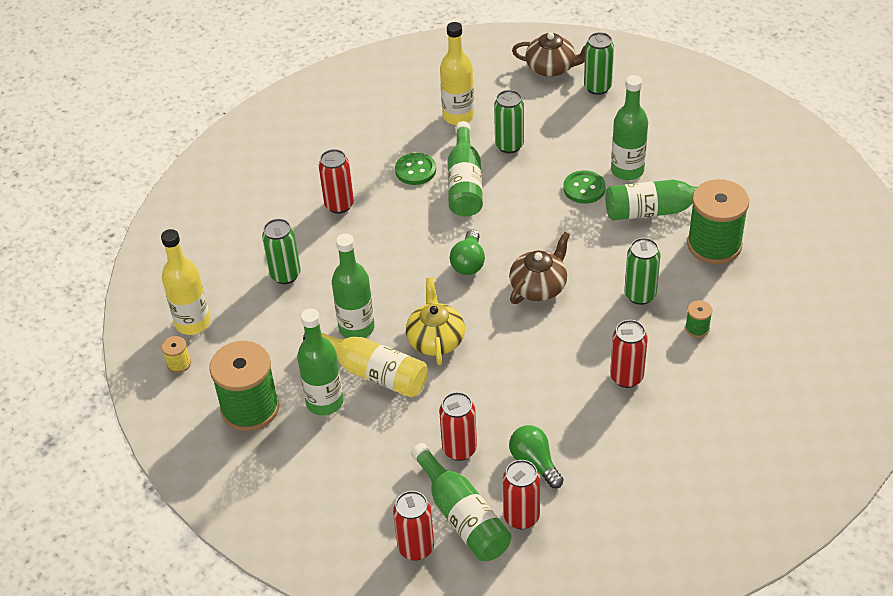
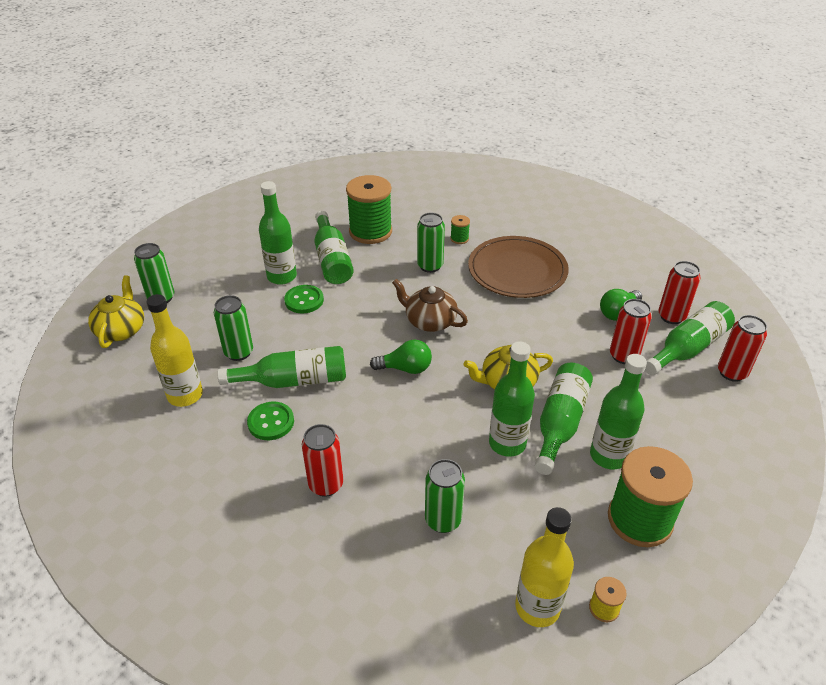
camera: 100 degrees left, 5 degrees down
yellow bottle [303,333,428,397] -> green bottle [534,363,593,475]
brown teapot [512,32,585,77] -> yellow teapot [88,275,144,348]
red can [610,320,648,388] -> brown plate [468,236,569,298]

